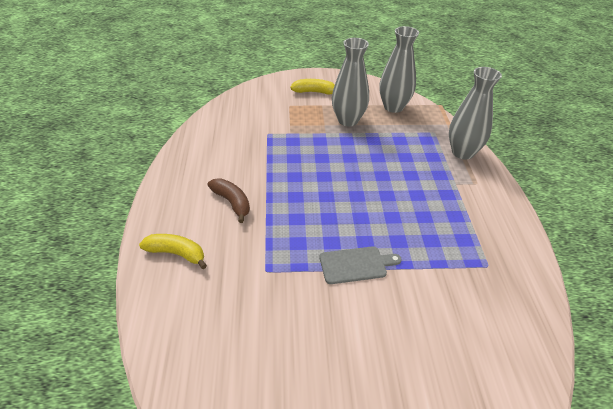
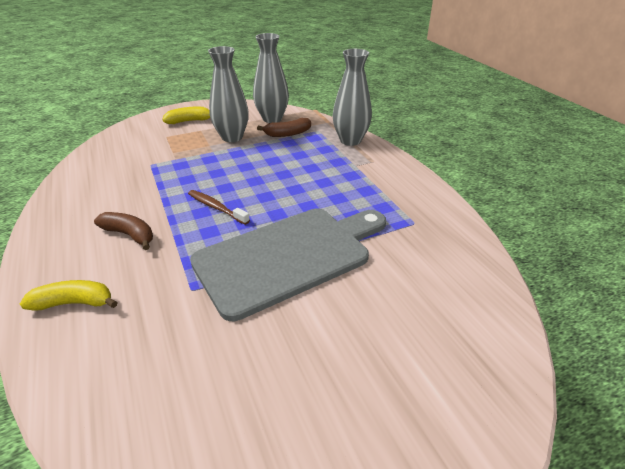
camera: 20 degrees left, 5 degrees down
grey cutting board [320,246,402,284] -> grey cutting board [190,209,386,321], size x2.32
none -> brown toothbrush [188,190,250,225]
none -> brown banana [257,118,311,137]

